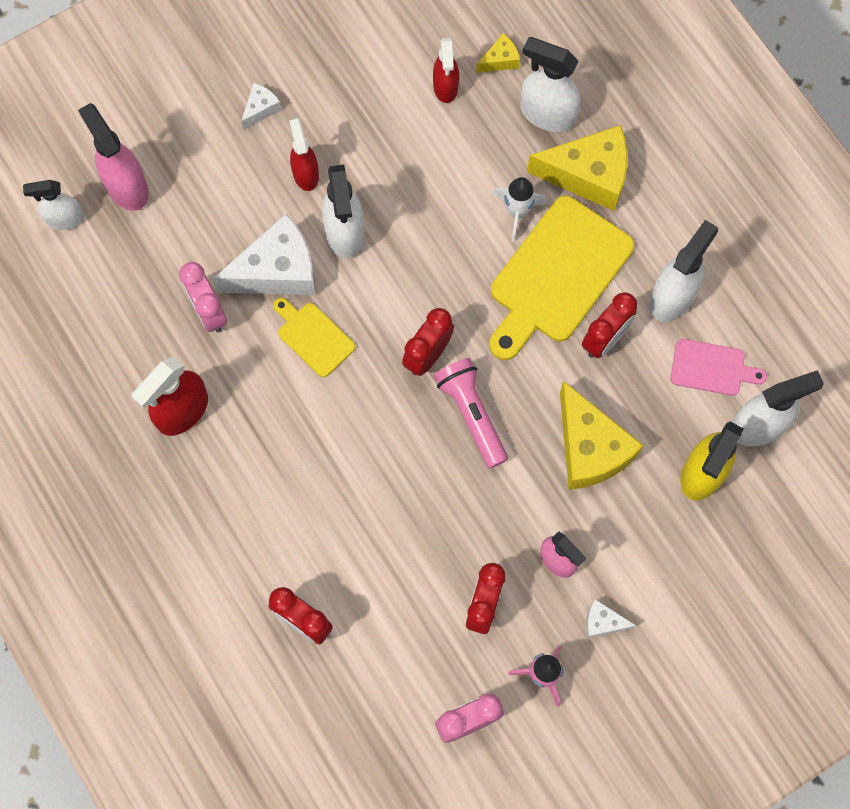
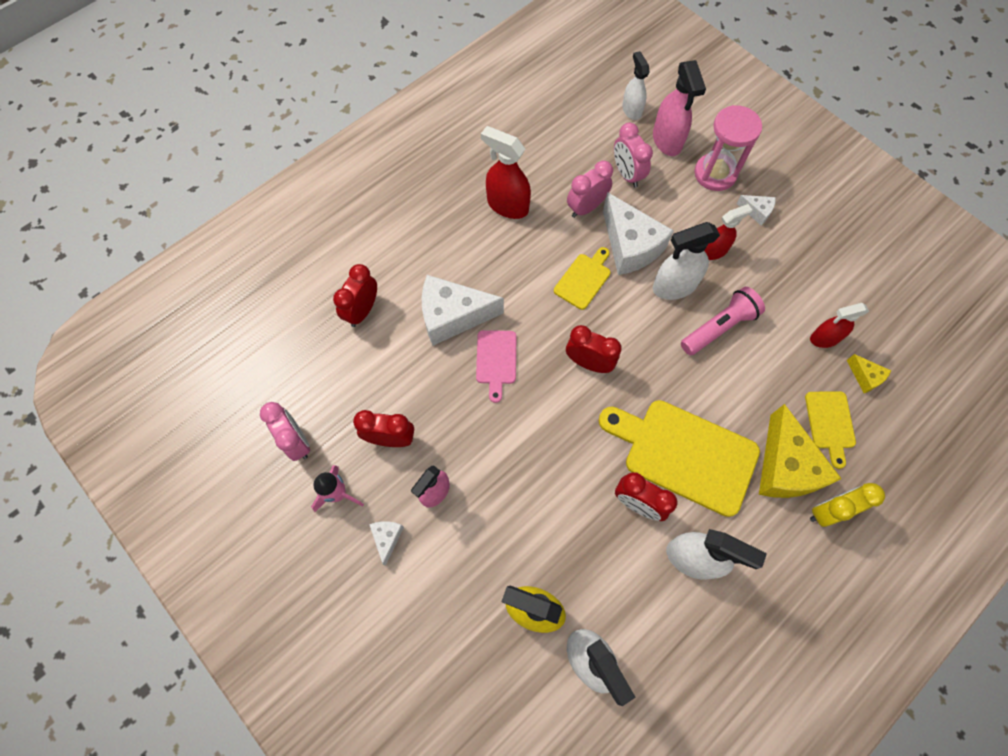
camera: 80 degrees right, 5 degrees down
pink spray bottle [78,103,149,211] -> pink spray bottle turned 120 degrees clockwise [653,60,706,156]
pink flashlight [434,358,508,468] -> pink flashlight moved to [681,287,765,355]
white rocket [493,177,547,242] -> none
white spray bottle [520,37,581,132] -> yellow cutting board [805,391,856,469]
yellow cheese [560,381,644,490] -> none
pink cutting board [671,339,767,396] -> pink cutting board moved to [476,330,516,403]
none -> white cheese [422,275,504,346]
none -> pink clock [614,123,653,188]
none -> pink hourglass [694,105,762,191]
none -> yellow clock [810,483,885,527]

